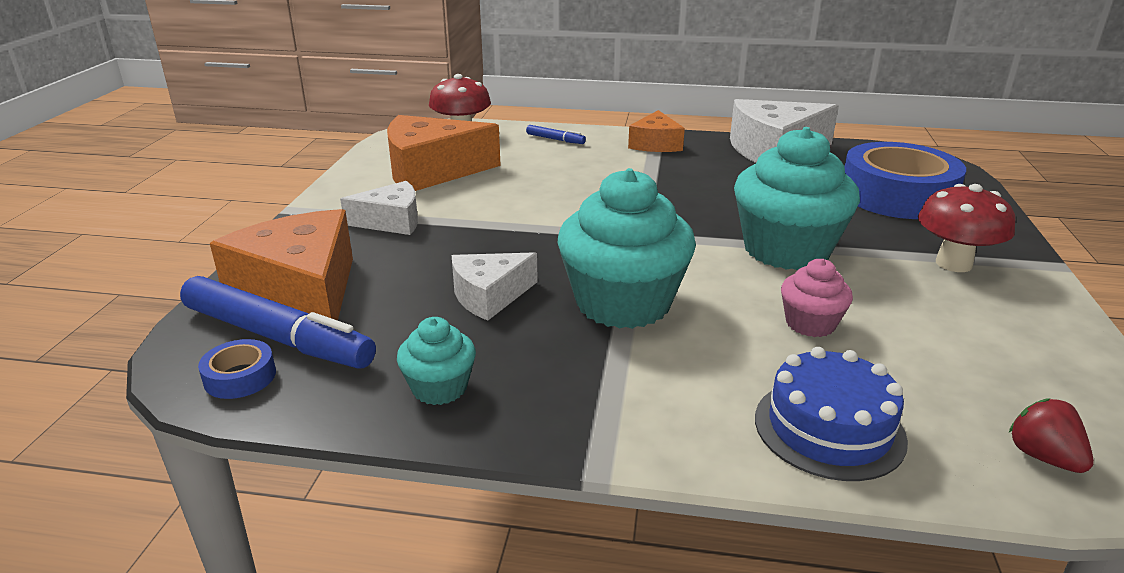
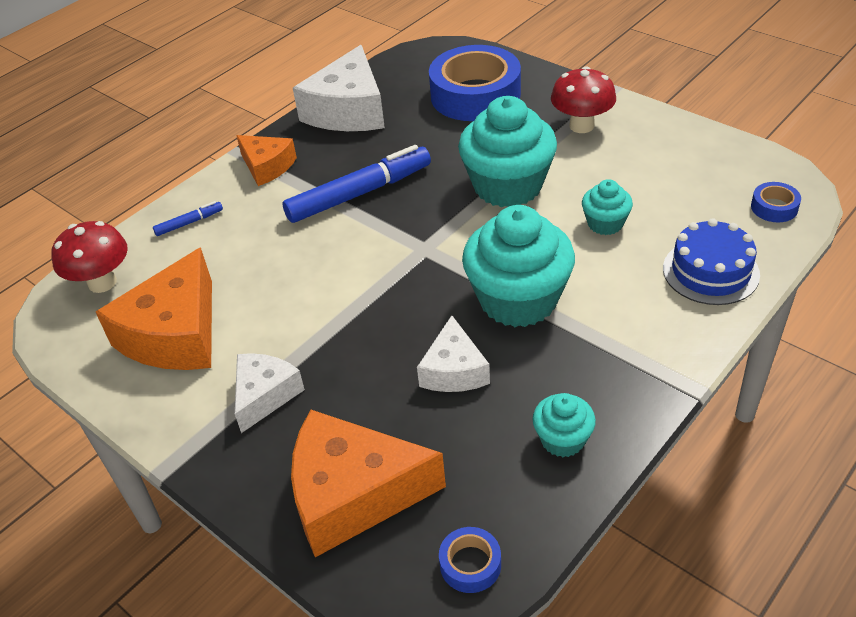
camera: 55 degrees left, 15 degrees up
blue marker [180,276,376,368] -> blue marker moved to [282,145,431,223]
pink cupcake [781,259,853,337] -> turquoise cupcake [582,179,633,235]
red strawberry [1009,398,1094,473] -> blue tape [751,182,801,222]

